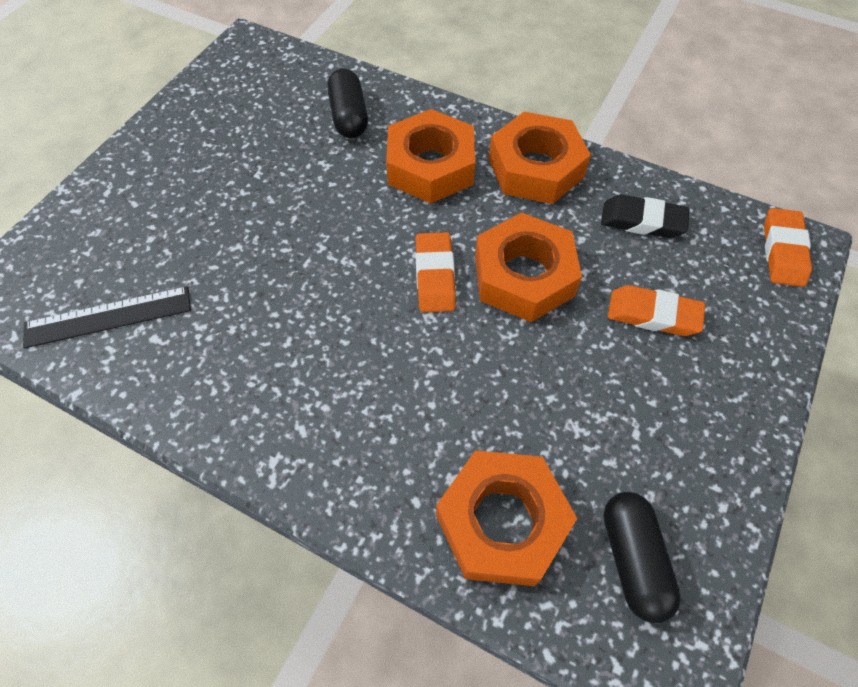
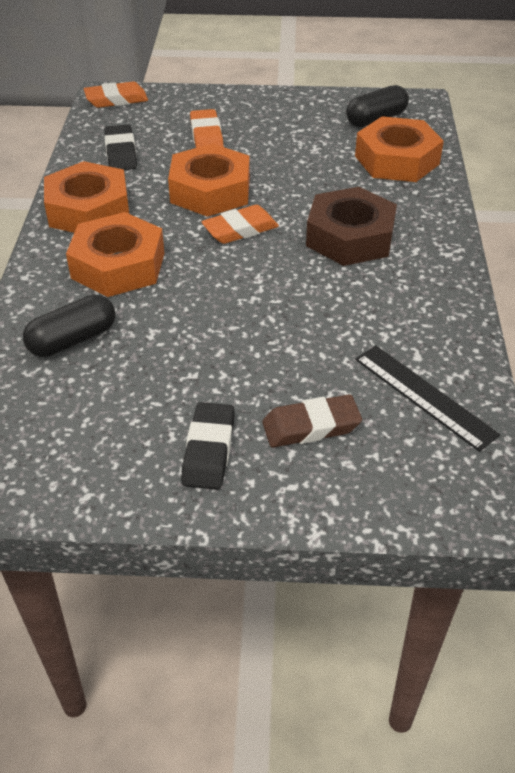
camera: 115 degrees left, 15 degrees down
none -> black eraser [181,402,235,490]
none -> brown eraser [262,394,362,448]
none -> brown nut [306,187,397,266]

